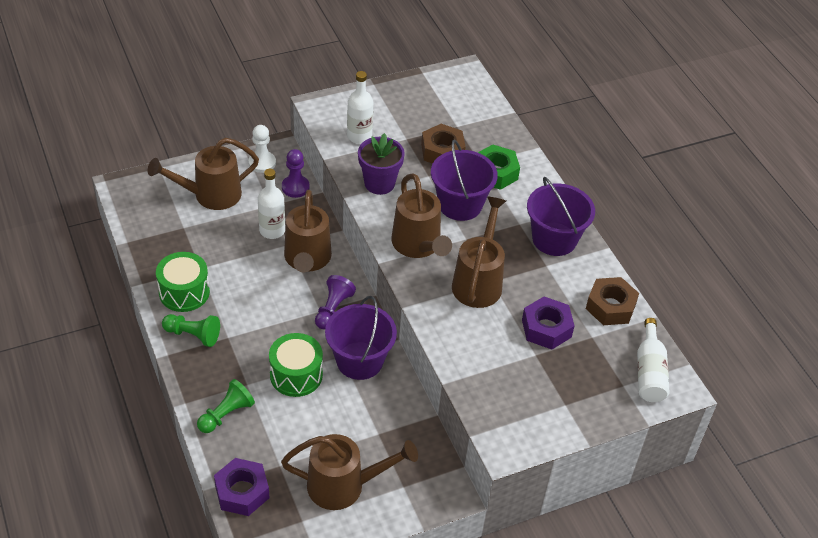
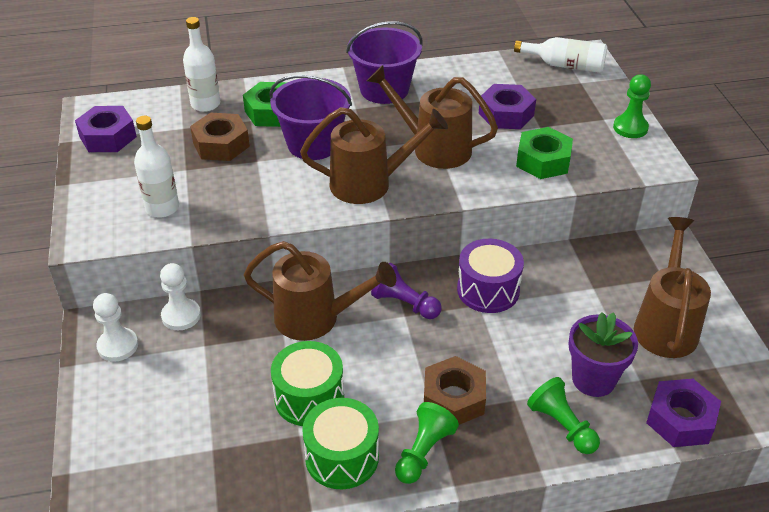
camera: 75 degrees left, 5 degrees down
brown watering can [148,138,259,210] -> none
white bottle [258,169,285,239] -> white bottle moved to [183,17,220,112]
green drum [269,333,323,397] -> green drum moved to [271,341,344,426]
purple pawn [282,149,310,198] -> white pawn [160,263,201,330]
purple bucket [325,296,397,380] -> purple drum [457,239,524,313]
purple flower pot [358,133,405,195] -> purple flower pot moved to [569,312,638,397]
brown nut [586,277,639,325] -> brown nut moved to [424,356,486,425]
none -> purple nut [75,106,137,152]
none -> green nut [516,127,573,179]
none -> green pawn [613,74,651,138]

